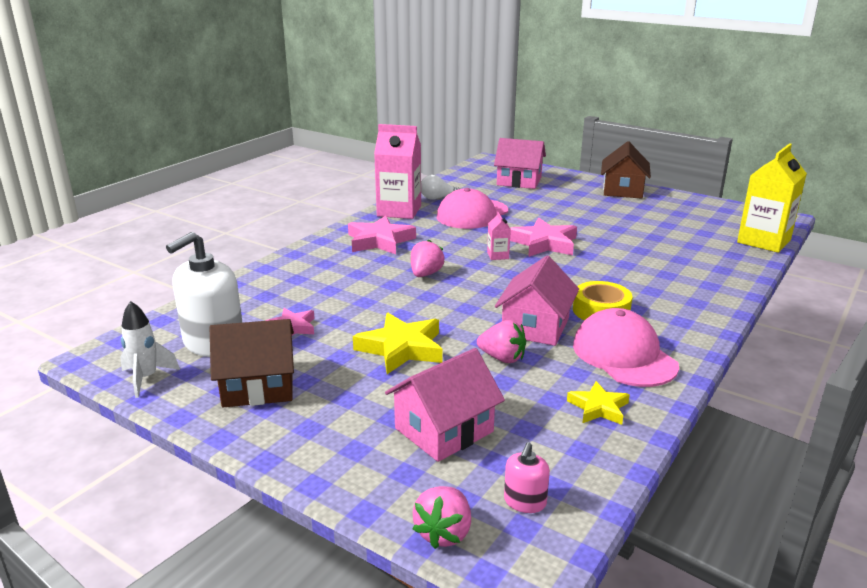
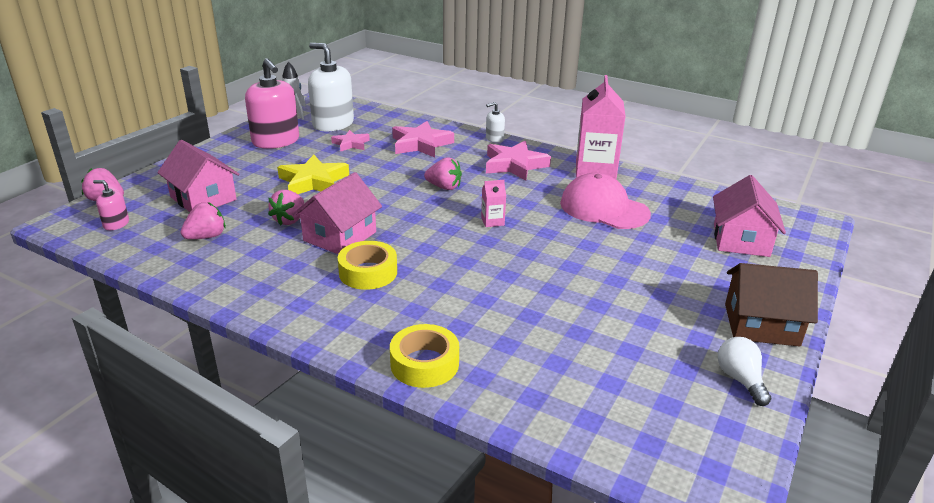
camera: 85 degrees right, 5 degrees up
brown house [210,319,294,407] -> pink soap dispenser [245,58,299,149]
white light bulb [421,175,461,200] -> white light bulb moved to [718,337,771,406]
pink house [495,256,579,346] -> pink house turned 75 degrees counterclockwise [293,172,382,254]
pink star [510,218,577,257] -> pink star moved to [392,121,454,157]
yellow star [567,381,630,425] -> none
pink cap [573,308,679,387] -> none
yellow carton [737,143,807,253] -> none
none -> pink strawberry [180,202,226,239]
none -> yellow tape [390,324,459,388]
none -> white soap dispenser [486,102,505,143]

